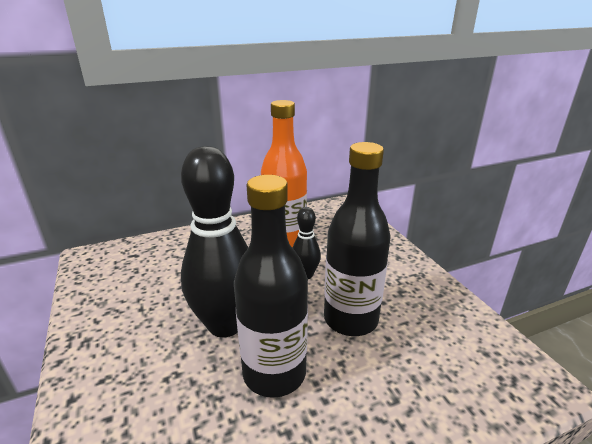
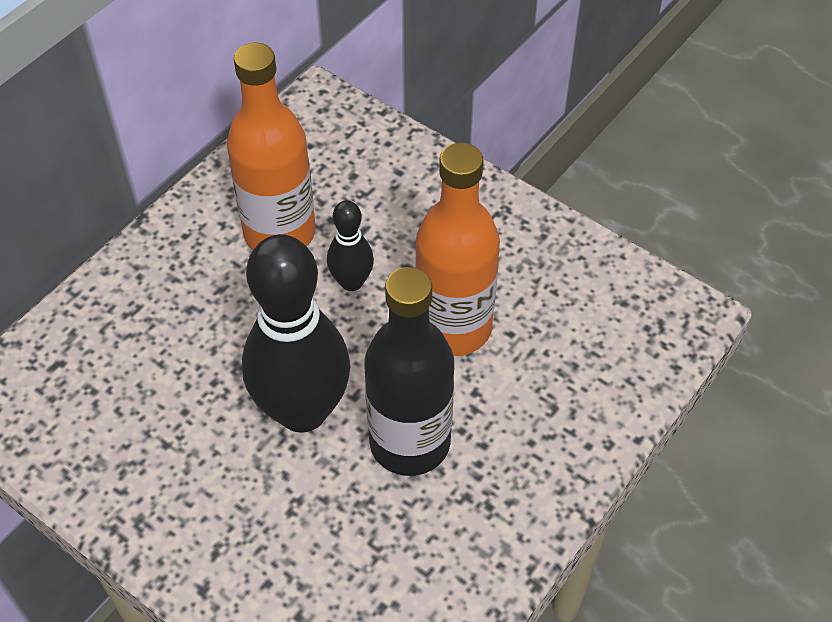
camera: 30 degrees left, 25 degrees up
black bottle [324,142,390,336] -> orange bottle [415,143,500,356]

